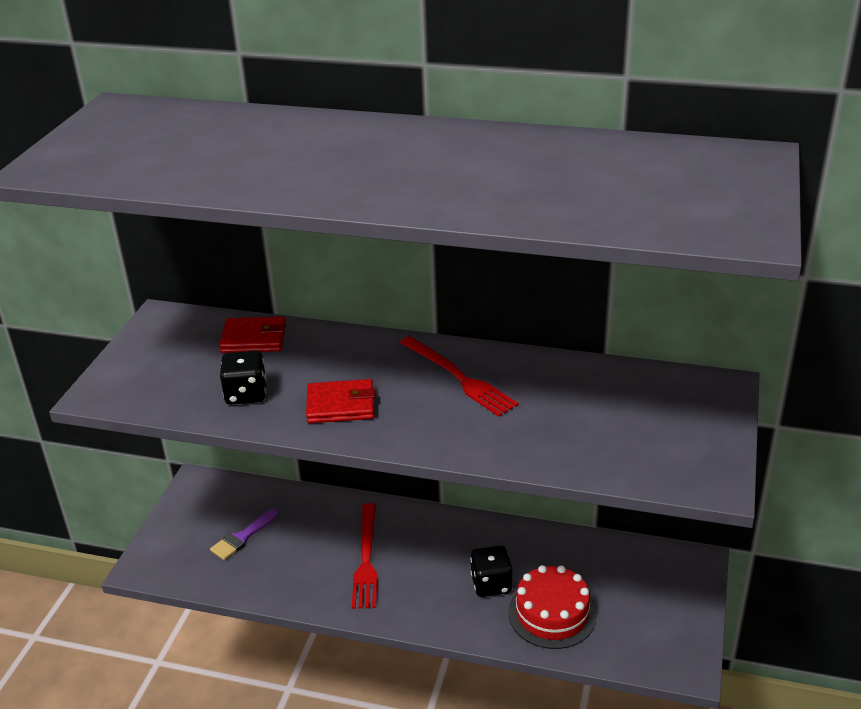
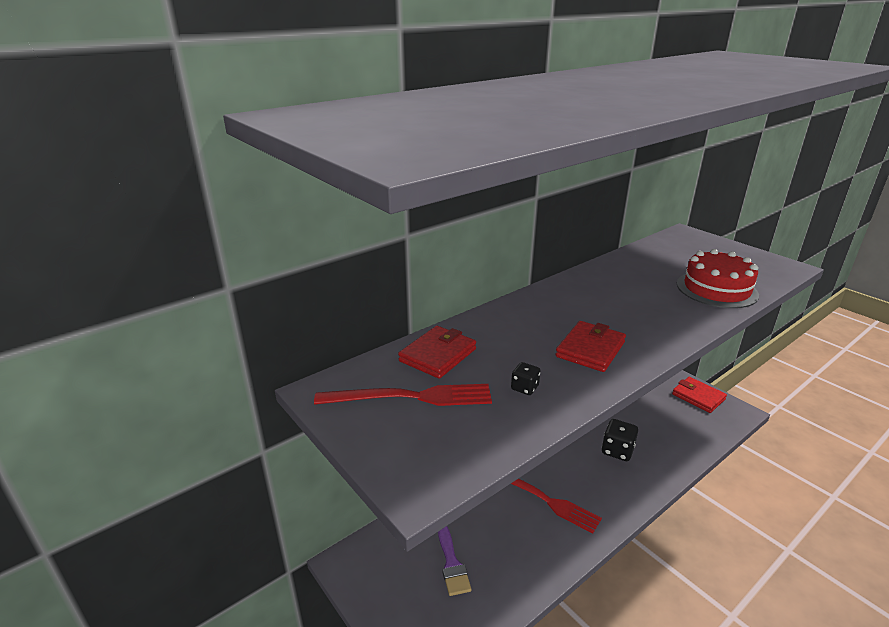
camera: 55 degrees left, 5 degrees down
black dice [220,350,266,405] -> black dice [511,362,540,395], size x0.53
red fork [400,336,519,417] -> red fork moved to [314,384,492,406]
red cake [508,565,597,649] -> red cake moved to [677,249,759,308]
none -> red wallet [672,377,727,413]

